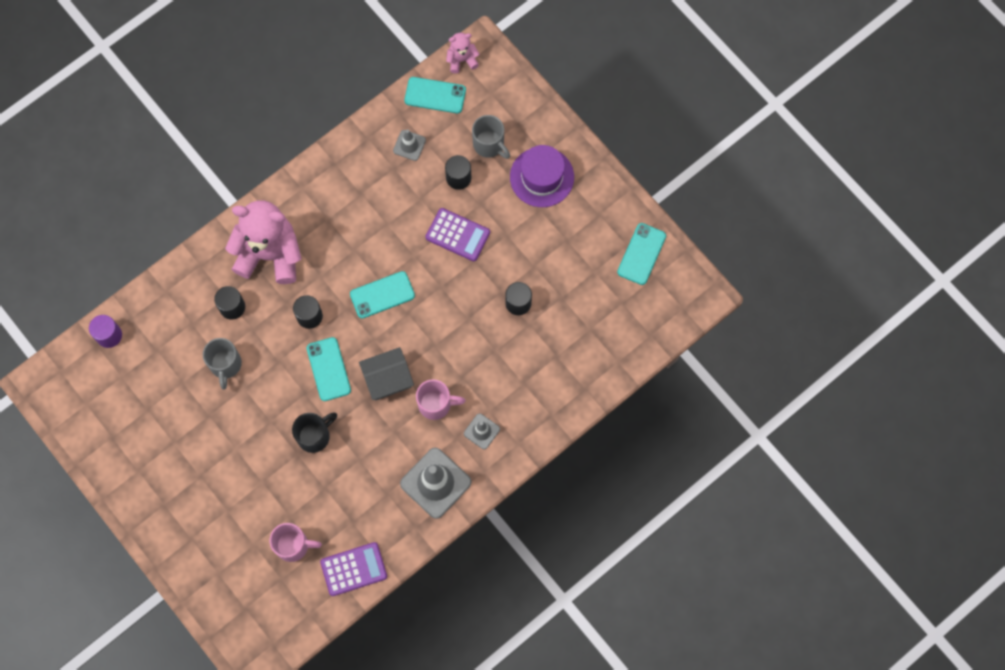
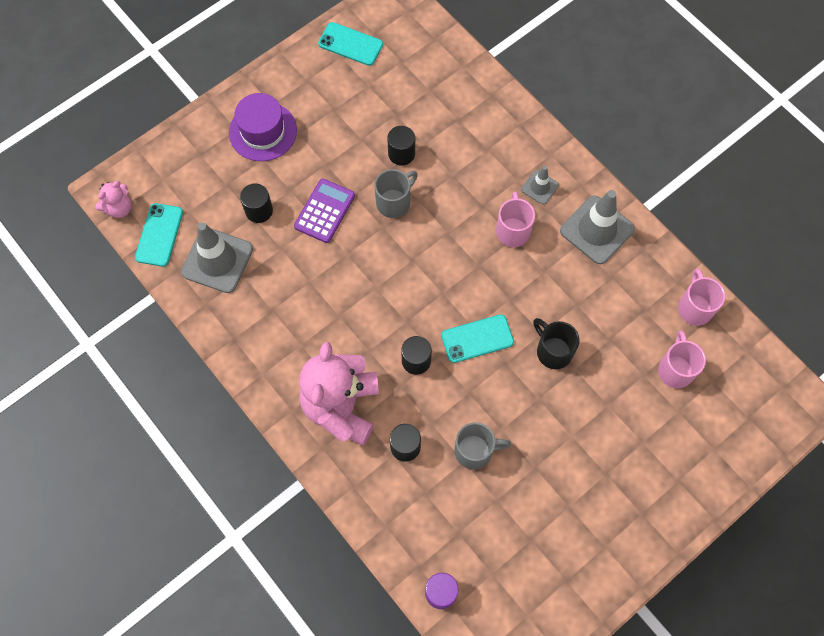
camera: 90 degrees left, 5 degrees down
purple calculator [320,542,387,596] -> pink mug [678,269,725,326]
turquoise phone [350,271,415,319] -> none
grey house [359,347,414,401] -> none
grey traffic cone [393,129,426,161] -> grey traffic cone [181,222,253,293], size x1.92
pink teddy bear [446,33,479,73] -> pink teddy bear turned 120 degrees counterclockwise [95,181,132,218]
grey mug [472,115,510,159] -> grey mug moved to [374,169,418,218]

